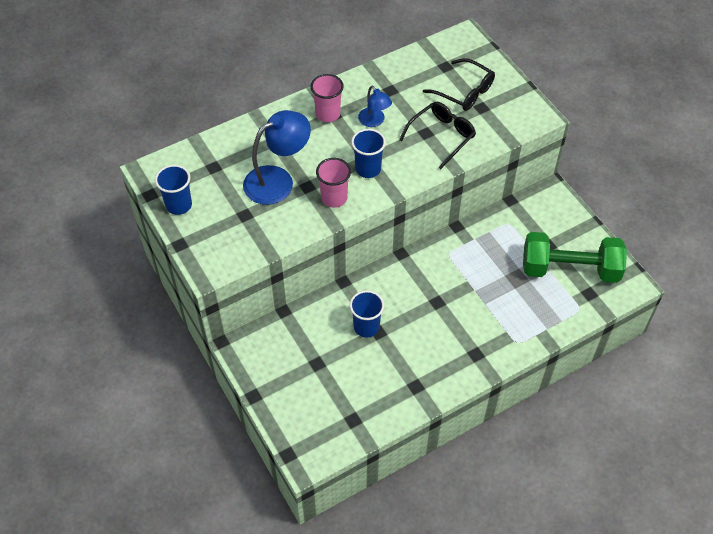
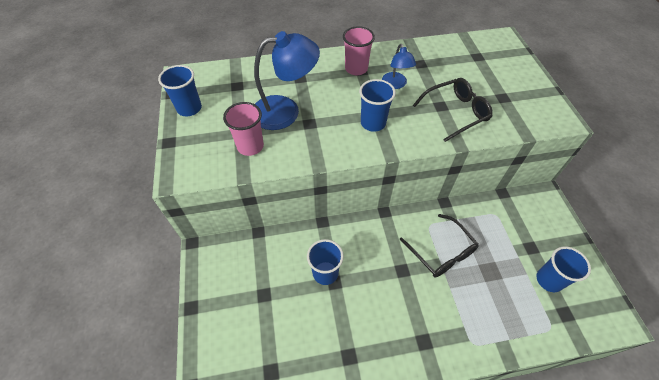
camera: 20 degrees right, 0 degrees up
pink cup [316,158,351,208] -> pink cup moved to [223,102,264,156]
black glasses [423,58,495,111] -> black glasses moved to [400,214,479,277]
green dumbbell [523,232,627,283] -> blue cup [536,247,591,292]

